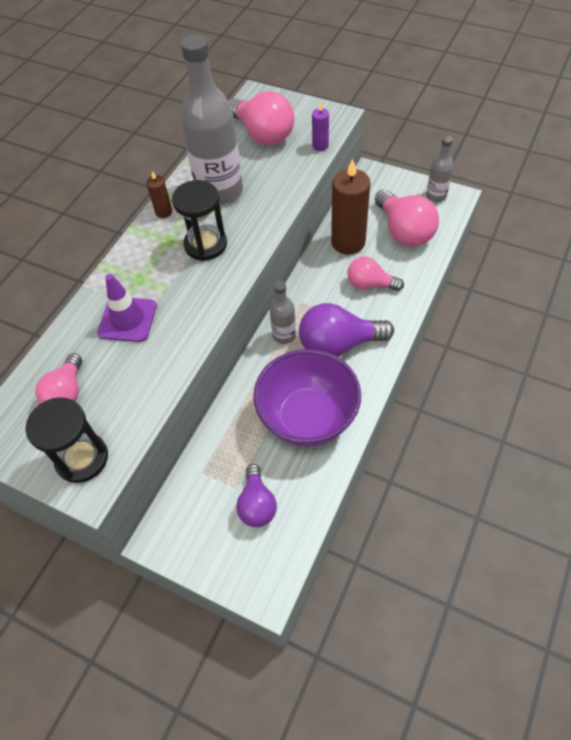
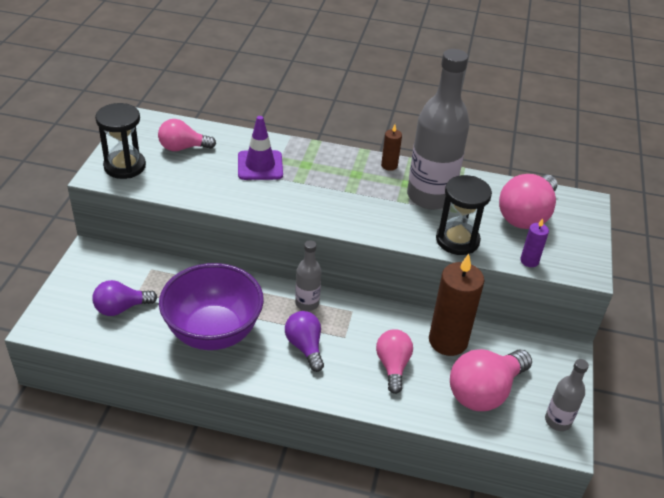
camera: 70 degrees right, 15 degrees down
black hourglass [172,180,227,261] -> black hourglass moved to [436,175,492,255]
purple light bulb [299,303,394,357] -> purple light bulb [285,311,324,372], size x0.63

